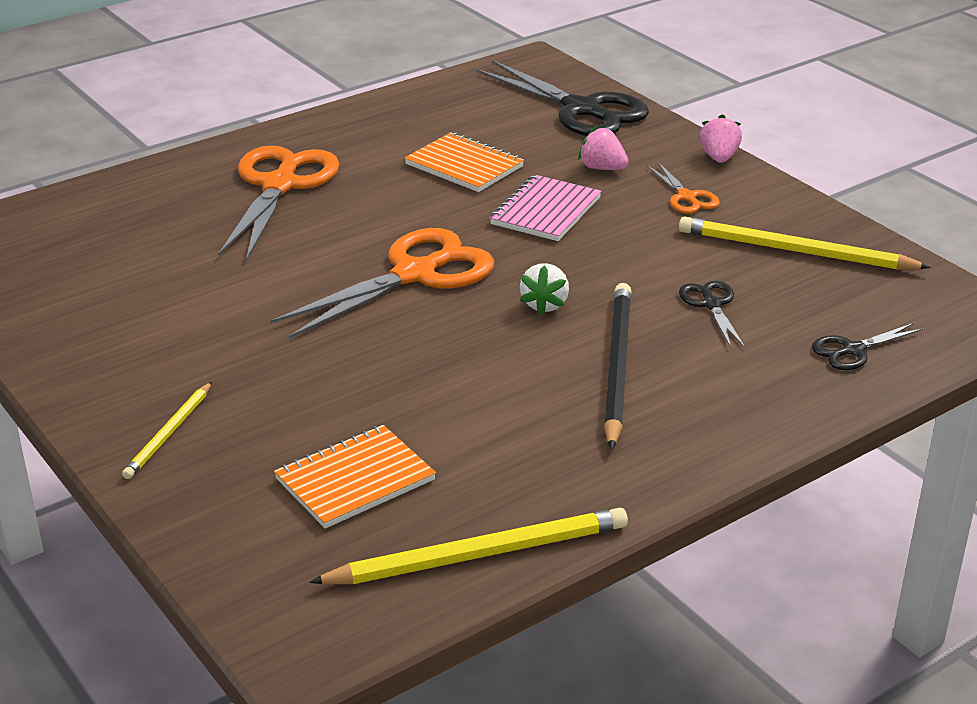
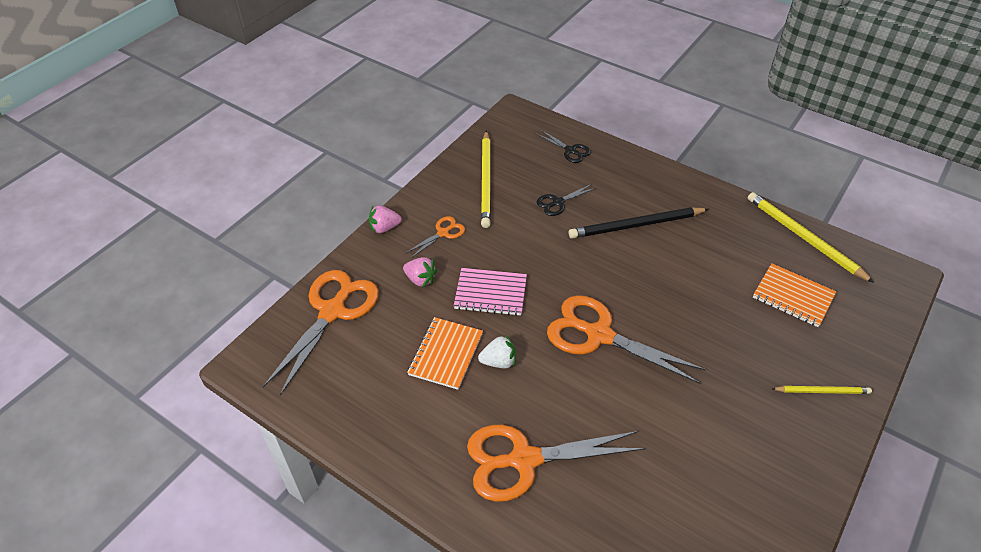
camera: 110 degrees left, 15 degrees up
black scissors [476,60,649,136] -> orange scissors [263,270,379,396]
white strawberry [520,263,569,315] -> white strawberry moved to [478,335,516,368]
pink strawberry [578,126,628,170] -> pink strawberry turned 75 degrees counterclockwise [403,257,437,288]

